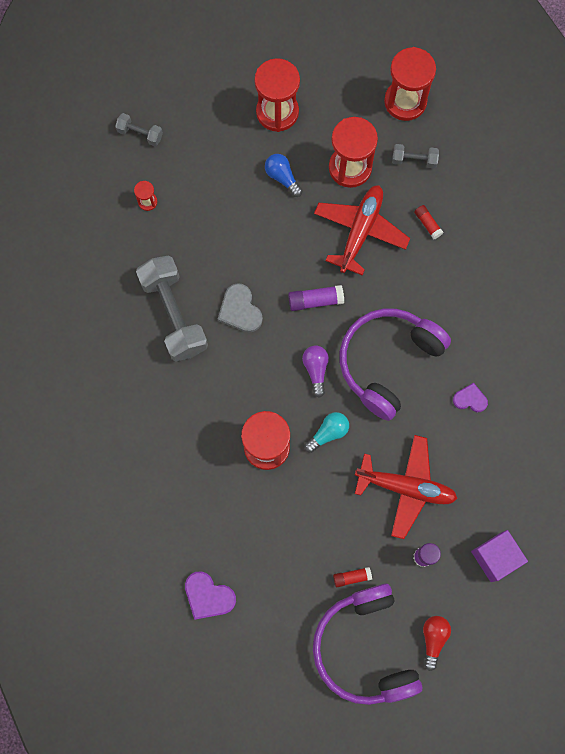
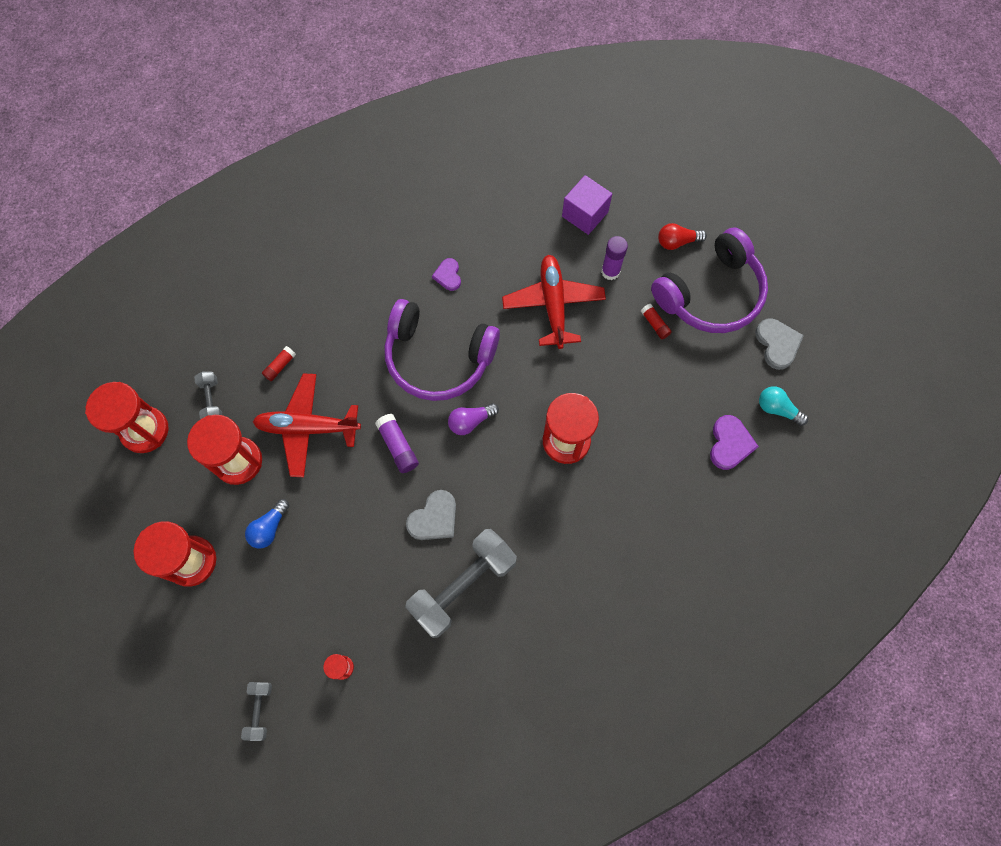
camera: 110 degrees left, 5 degrees down
turquoise light bulb [304,412,349,453] -> turquoise light bulb moved to [759,386,808,426]
none -> grey heart [755,318,804,370]

